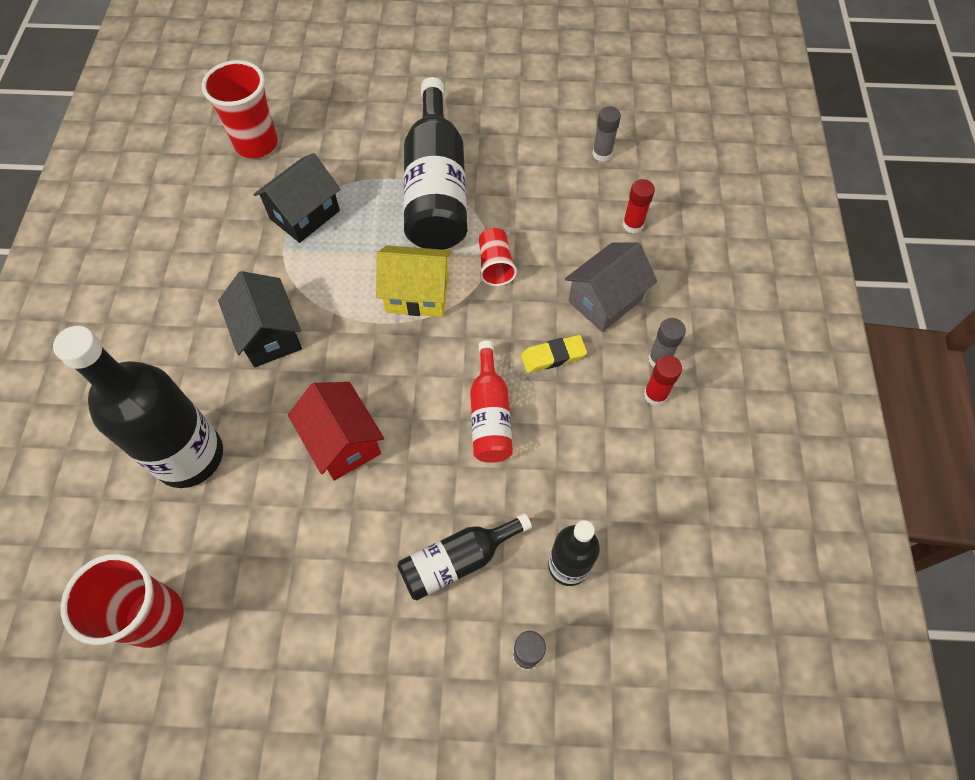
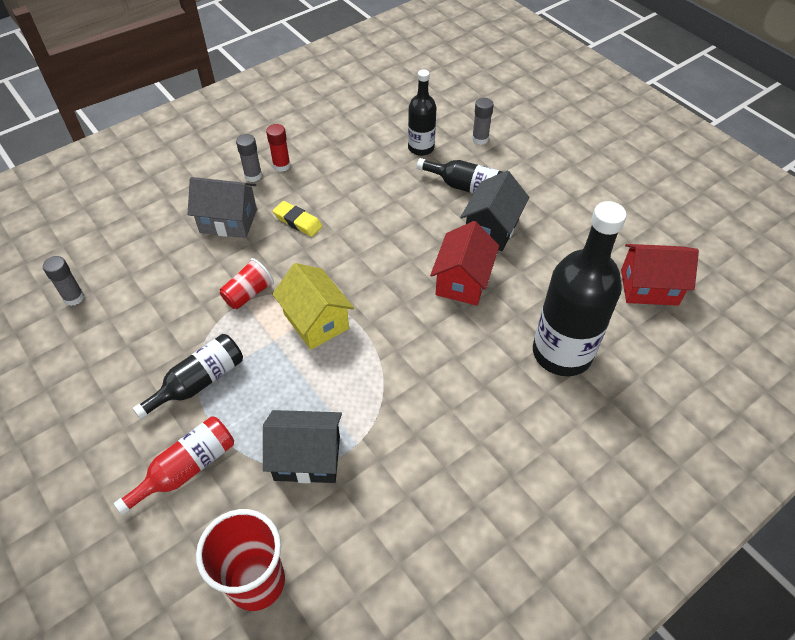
camera: 130 degrees left, 10 degrees down
red cup [61,554,184,648] -> red house [621,244,699,306]
black house [218,271,302,367] -> black house moved to [460,171,529,251]
black bottle [403,77,467,250] -> black bottle [132,334,243,420], size x0.55
red bottle [470,340,513,463] -> red bottle moved to [114,416,234,516]
red glue stick [622,179,655,234] -> none

